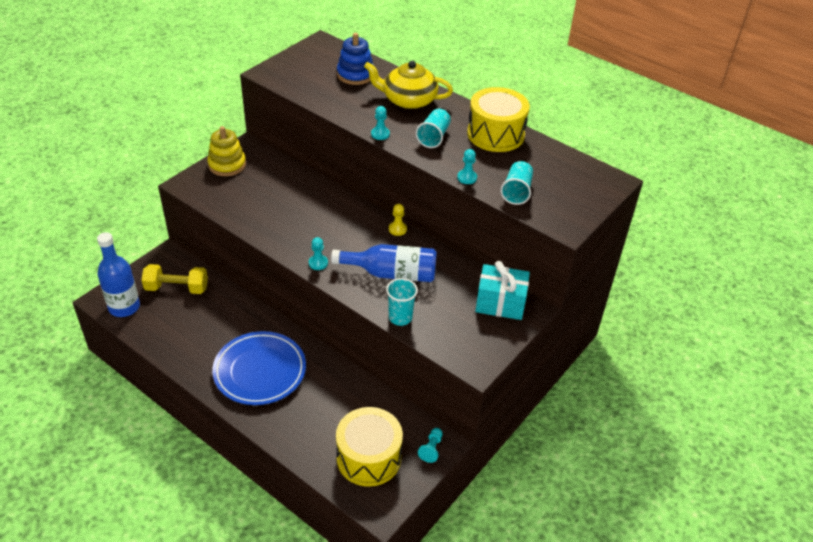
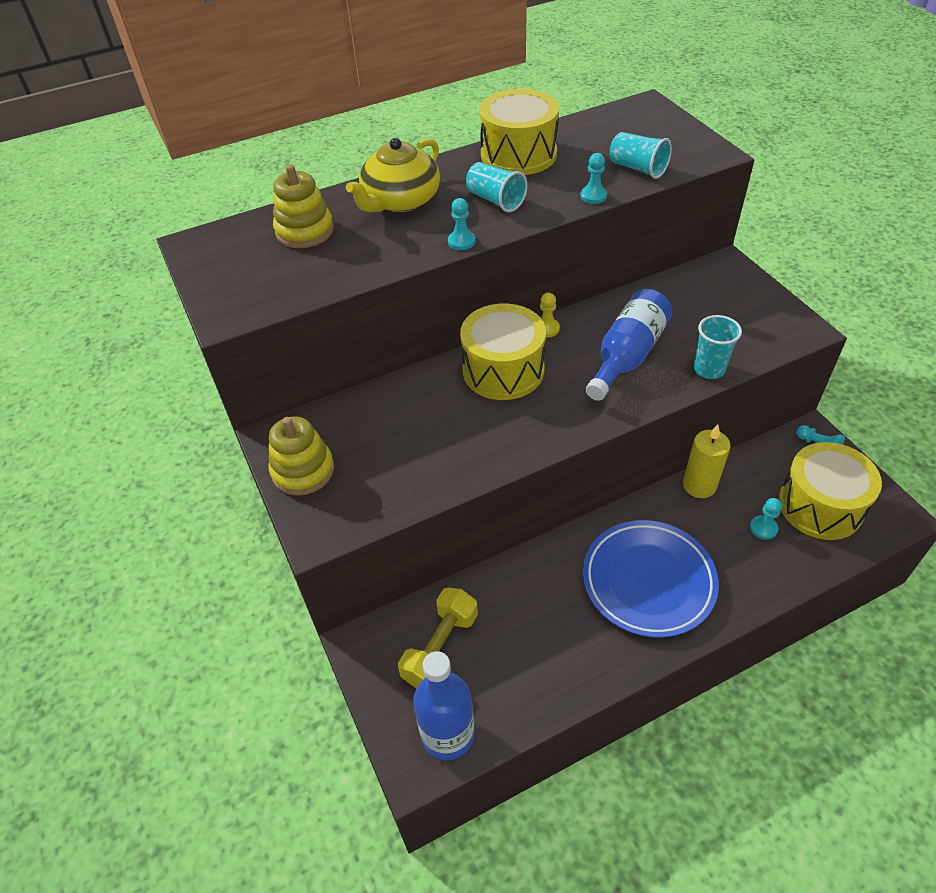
camera: 60 degrees left, 5 degrees up
turquoise pawn [309,237,328,270] -> turquoise pawn moved to [750,498,782,540]
blue stacking toy [337,33,373,85] -> yellow stacking toy [273,164,334,248]
turquoise gift [475,261,530,320] -> none
none -> yellow drum [460,303,546,400]
none -> yellow candle [683,425,731,498]

